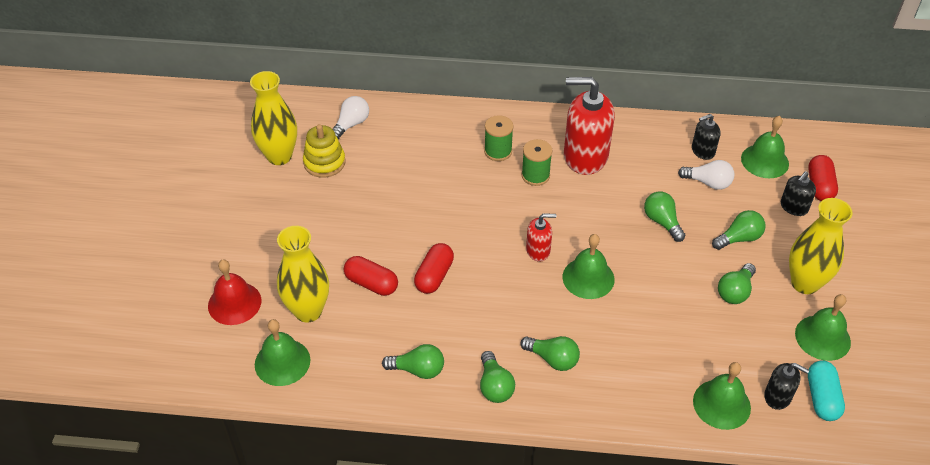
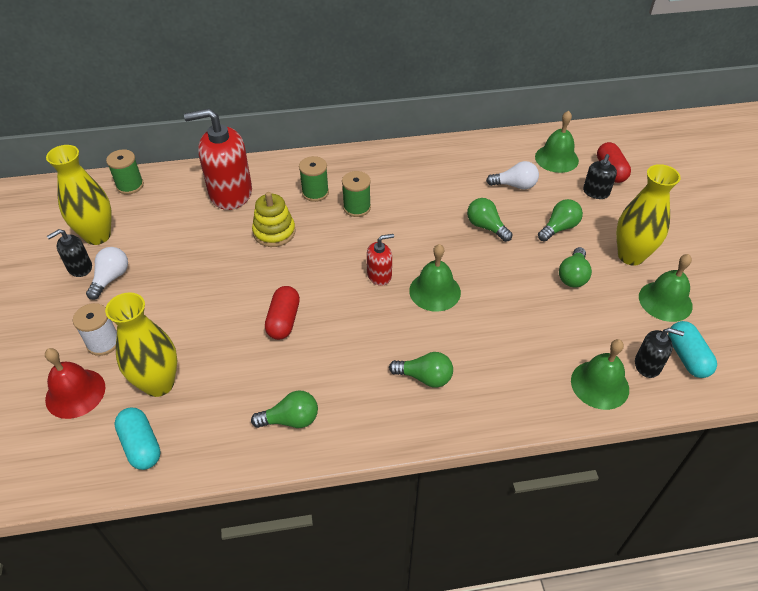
camera: 15 degrees left, 0 degrees up
green bell [255,319,310,386] -> turquoise capsule [114,408,161,470]
yellow stacking toy [303,124,346,178] -> yellow stacking toy moved to [252,192,295,247]
white light bulb [333,96,369,139] -> white light bulb moved to [86,247,128,300]
red capsule [344,256,398,296] -> none
green light bulb [480,351,515,403] -> none
red soap dispenser [564,77,615,175] -> red soap dispenser moved to [184,109,252,210]
black soap dispenser [692,114,721,160] -> black soap dispenser moved to [47,229,92,277]
none -> white spool [73,303,117,356]
none -> green spool [106,149,144,194]

